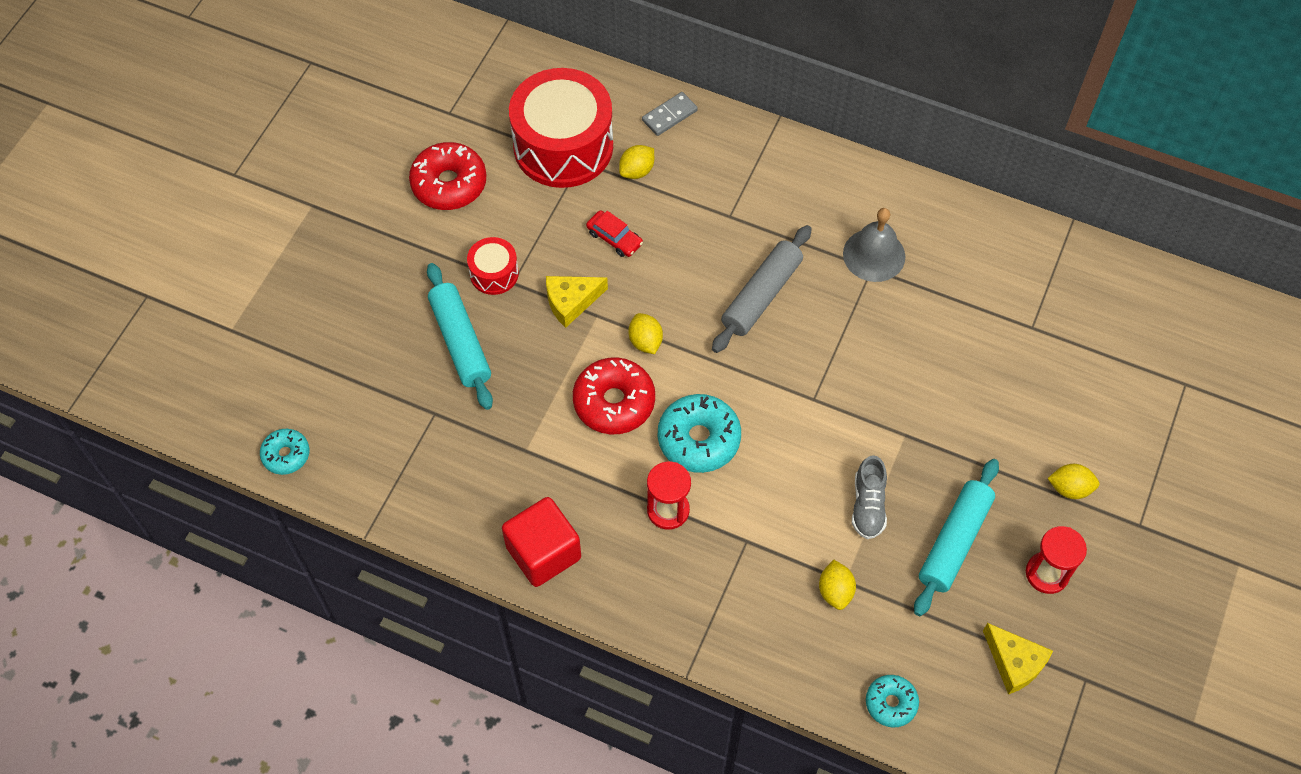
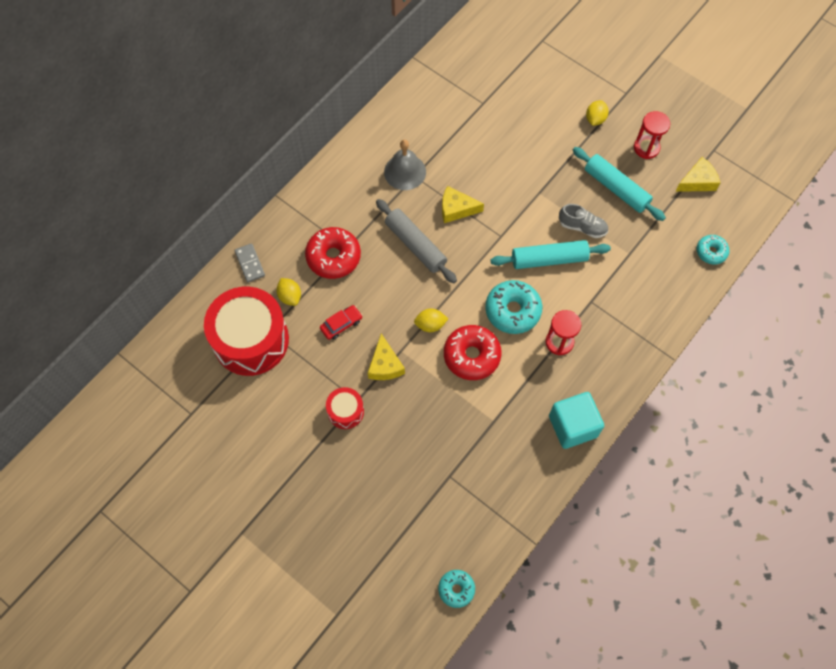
camera: 75 degrees left, 5 degrees up
red donut [409,142,486,210] -> red donut moved to [305,227,361,279]
turquoise rolling pin [427,263,493,410] -> turquoise rolling pin moved to [491,240,611,269]
red cube [502,497,581,587] -> turquoise cube [549,392,604,449]
yellow lemon [819,560,856,610] -> none
none -> yellow cheese [442,186,484,223]

